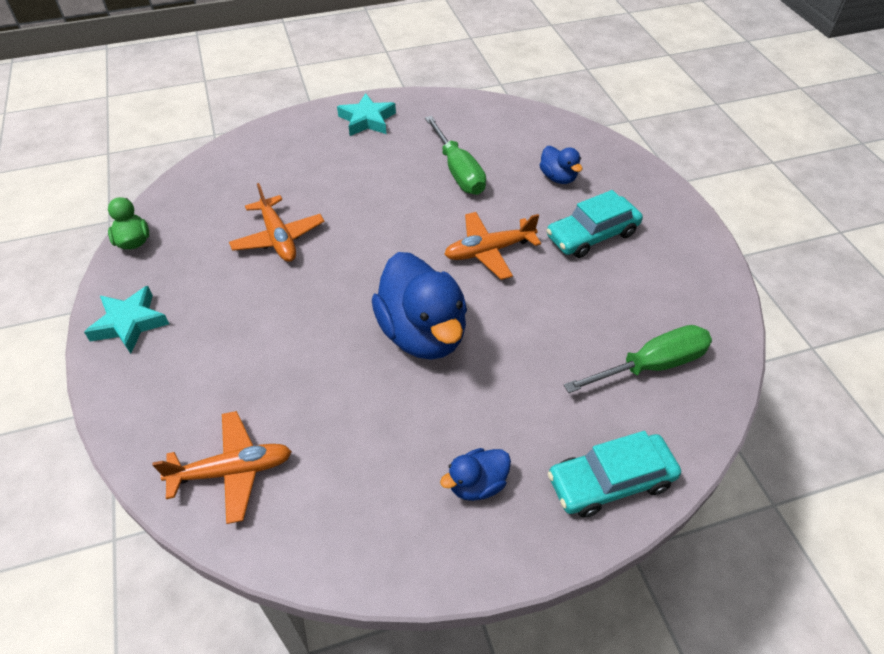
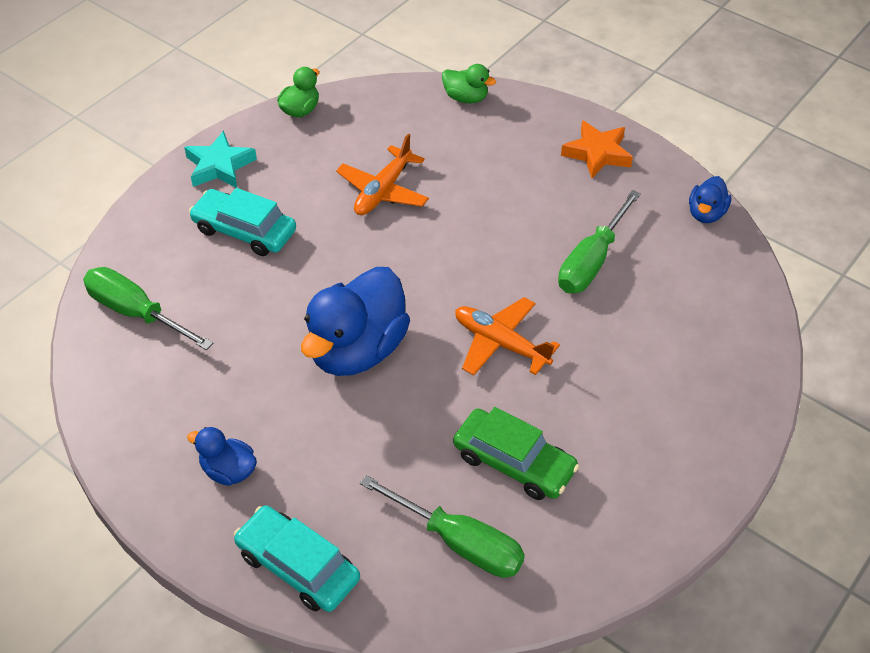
camera: 55 degrees right, 0 degrees up
orange plane [152,411,292,524] -> green screwdriver [83,267,213,350]
turquoise star [337,93,396,136] -> orange star [561,120,633,178]
blue duck [540,146,582,184] -> blue duck moved to [689,176,731,223]
turquoise car [546,190,643,258] -> turquoise car moved to [189,188,296,256]
none -> green duck [442,64,496,103]
none -> green car [453,407,579,500]

